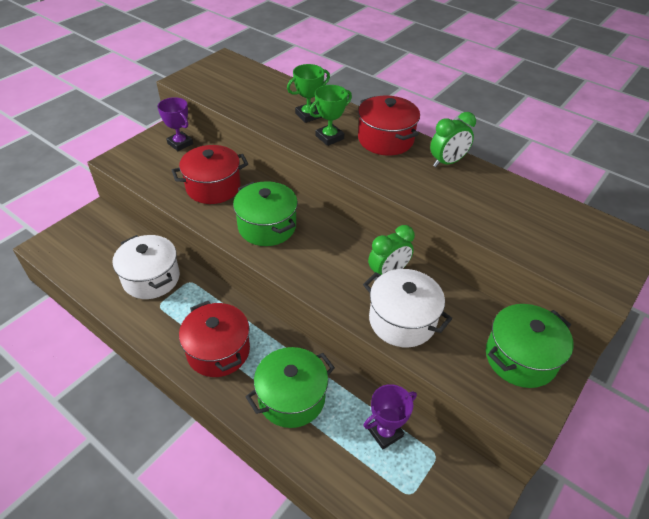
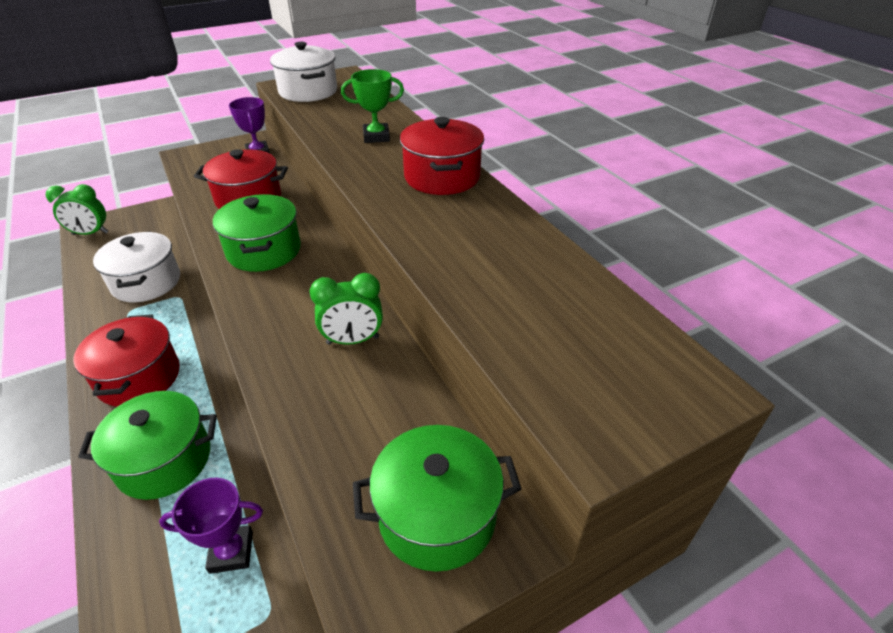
camera: 25 degrees right, 5 degrees down
green trophy [309,85,352,146] -> none
white pot [363,269,452,347] -> white pot moved to [270,42,337,102]
green clock [430,112,476,167] -> green clock moved to [46,184,108,235]

